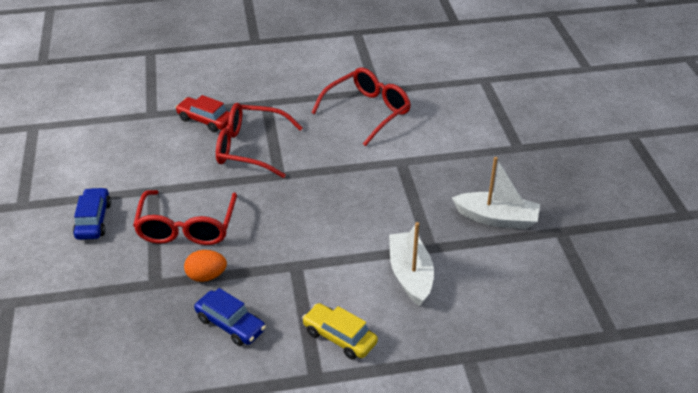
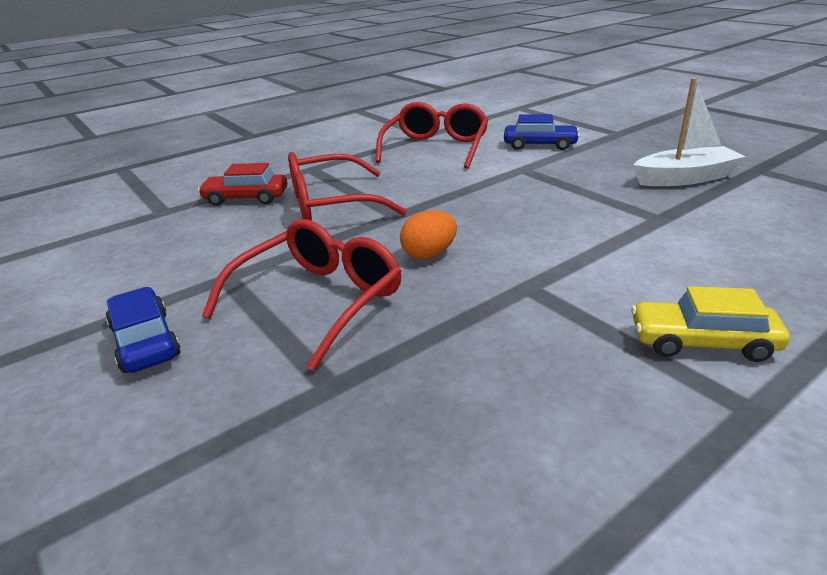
camera: 25 degrees left, 10 degrees down
red glasses [133,190,237,245] -> red glasses turned 120 degrees counterclockwise [202,219,402,371]
orange egg [184,250,227,282] -> orange egg moved to [400,210,457,259]
blue car [194,288,266,346] -> blue car moved to [504,114,580,150]
white boat [389,222,434,306] -> none

